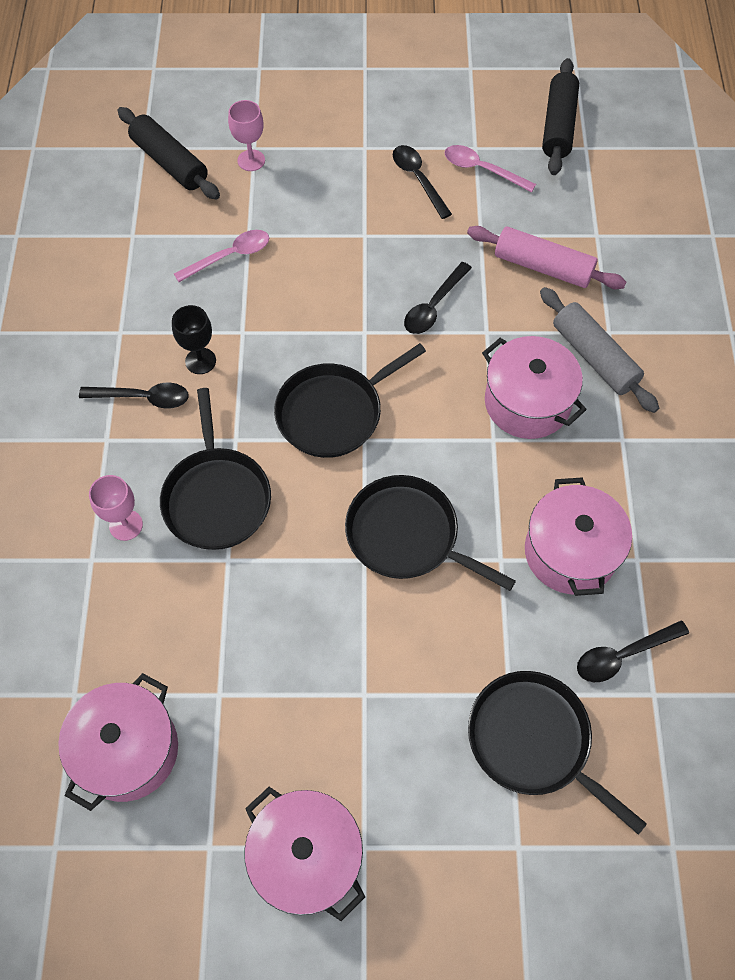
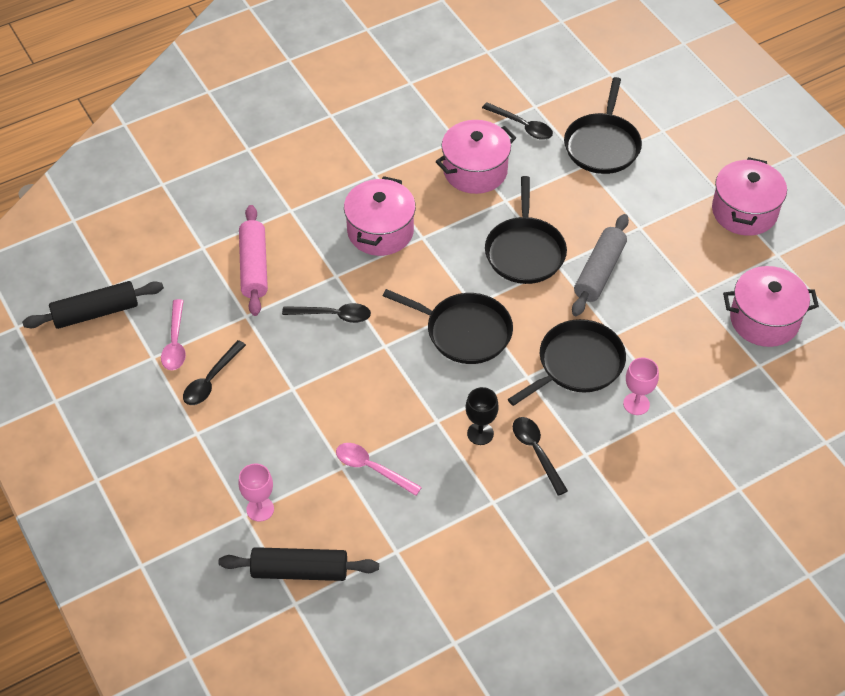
camera: 120 degrees left, 10 degrees down
black rolling pin [118,107,220,199] -> black rolling pin turned 75 degrees clockwise [218,547,379,581]
grey rolling pin [540,287,659,413] -> grey rolling pin moved to [572,214,629,316]

